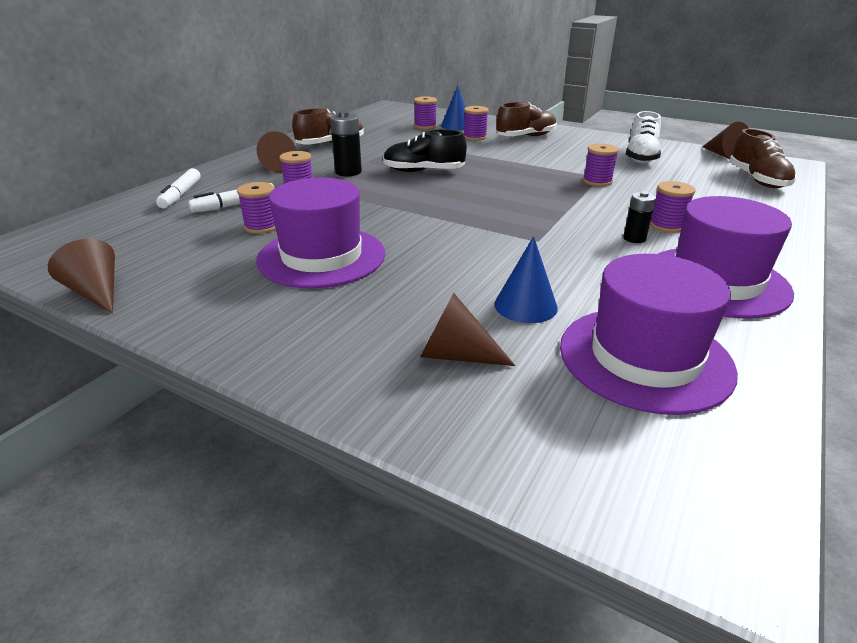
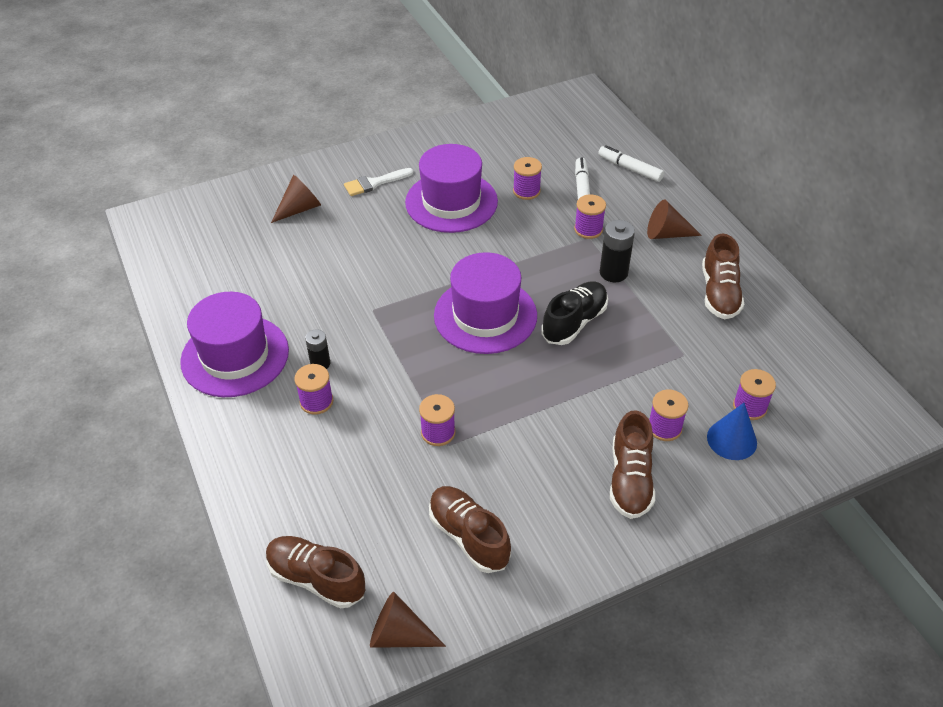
camera: 125 degrees right, 15 degrees up
brown cone [48,239,115,314] -> none
blue cone [494,236,558,323] -> none
purple hat [560,254,738,415] -> purple hat moved to [434,252,537,354]
white shoe [626,111,661,163] -> brown shoe [429,486,511,573]
none -> white brush [344,168,413,196]

